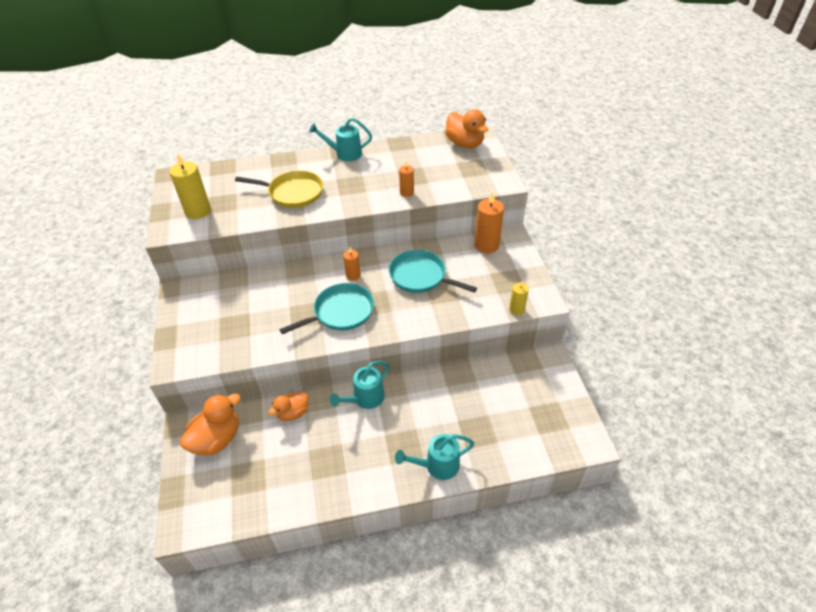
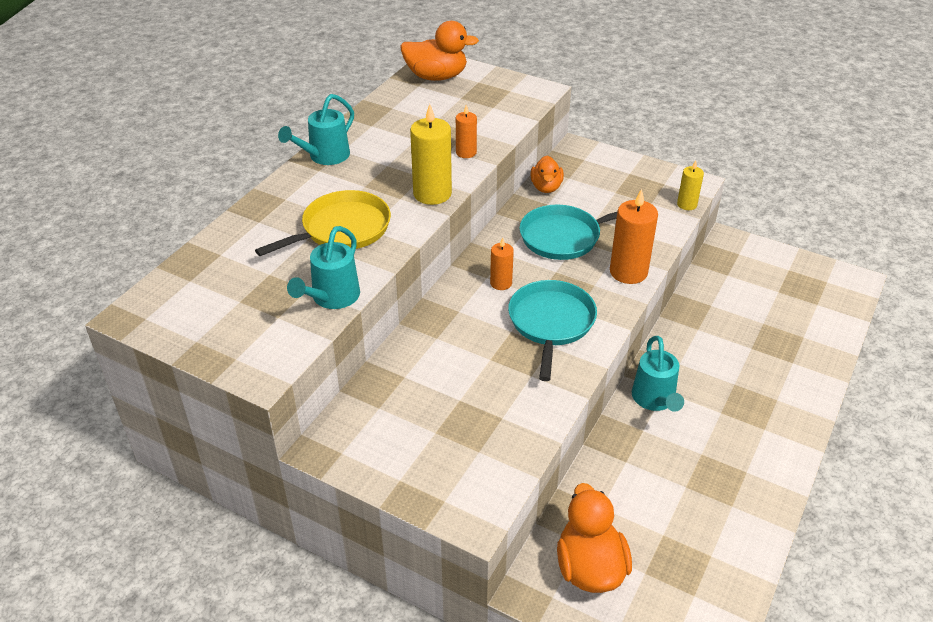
camera: 50 degrees left, 5 degrees down
yellow candle [169,153,211,219] -> yellow candle moved to [410,104,452,205]
orange duck [268,391,309,421] -> orange duck moved to [530,156,564,193]
turquoise watering can [395,434,474,480] -> turquoise watering can moved to [287,226,360,309]
orange candle [474,192,504,253] -> orange candle moved to [610,189,658,284]

